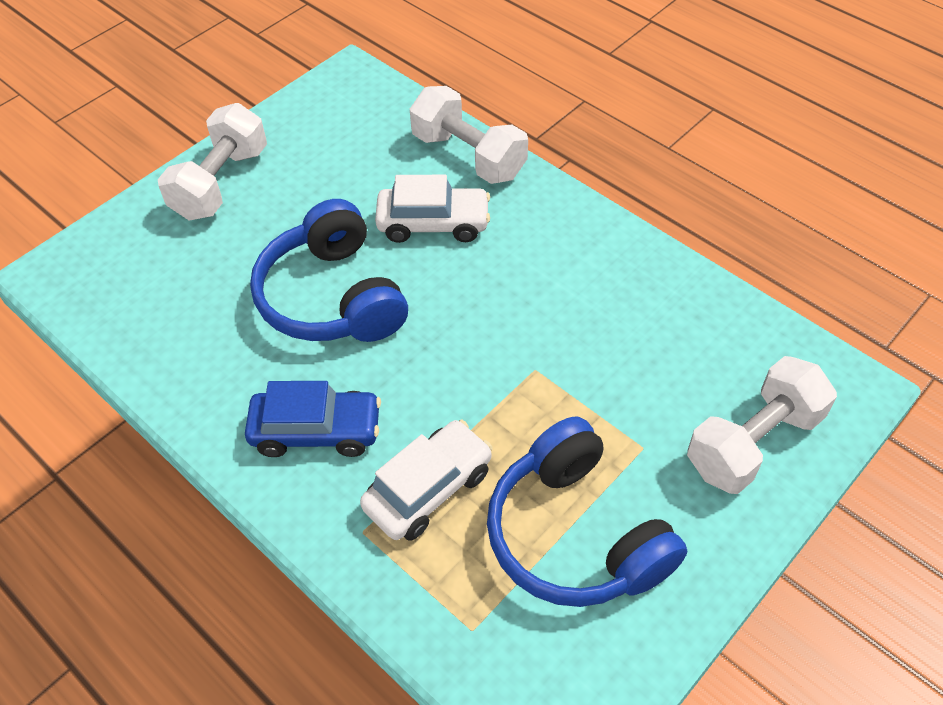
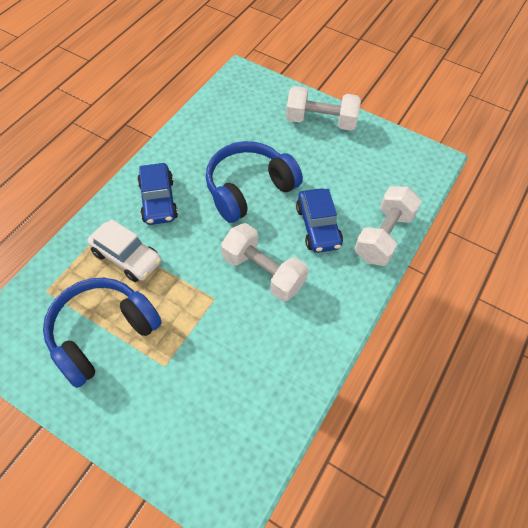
camera: 75 degrees right, 5 degrees up
white car [375,175,490,243] -> blue car [296,188,343,253]
white dumbbell [687,356,837,494] -> white dumbbell moved to [221,223,308,301]

